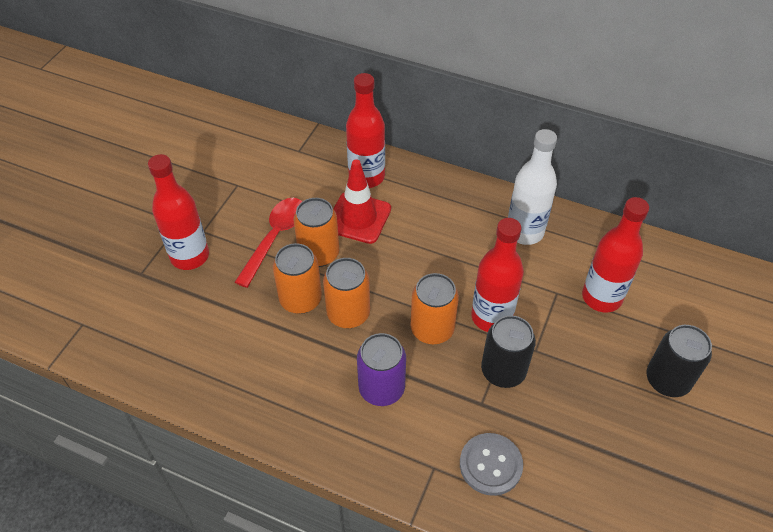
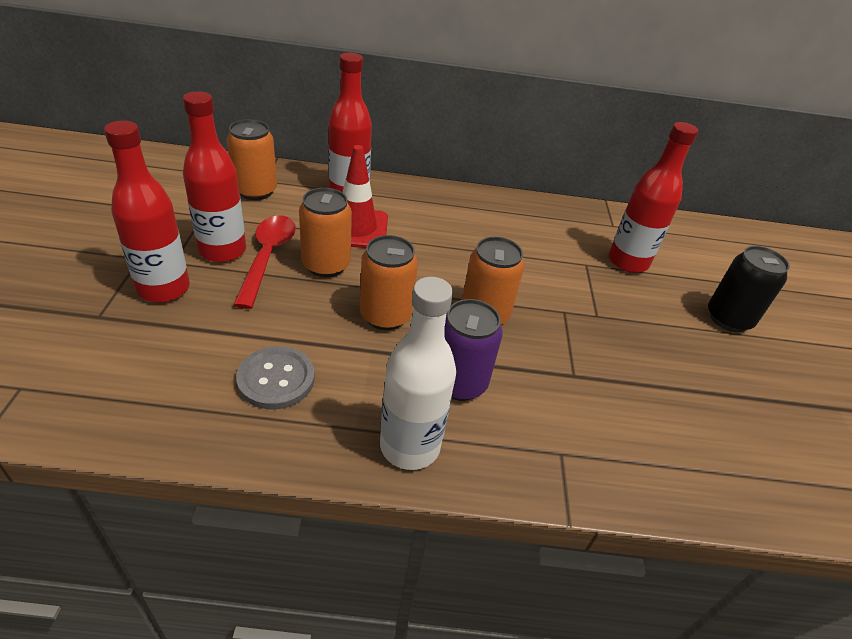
camera: 25 degrees left, 10 degrees down
orange can [273,243,322,314] -> orange can moved to [227,119,277,200]
grey button [460,433,523,496] -> grey button moved to [236,346,315,409]
red bottle [471,218,524,332] -> red bottle moved to [183,91,246,262]
black can [481,315,536,388] -> none
white bottle [508,129,557,245] -> white bottle moved to [380,277,456,470]

